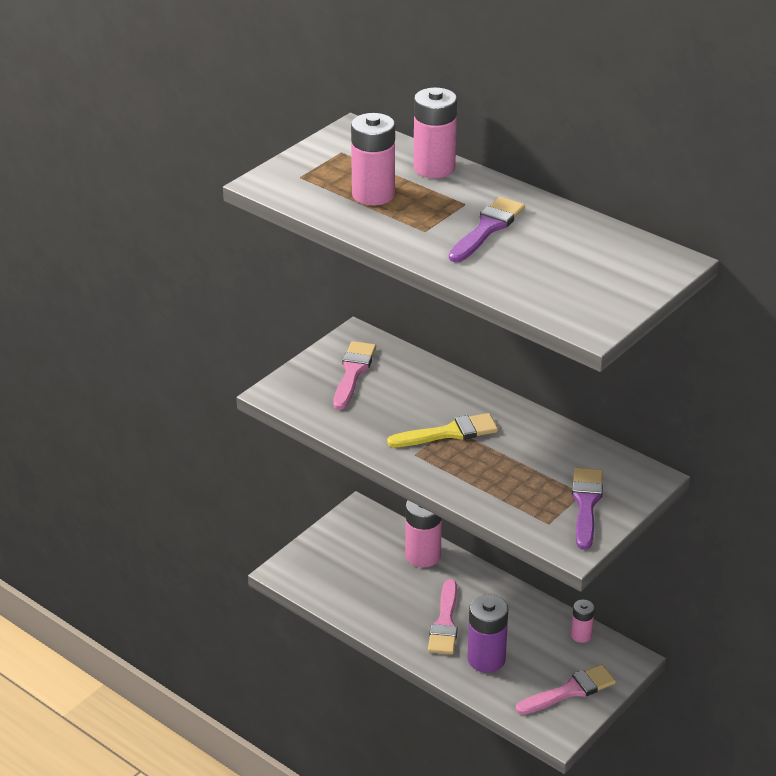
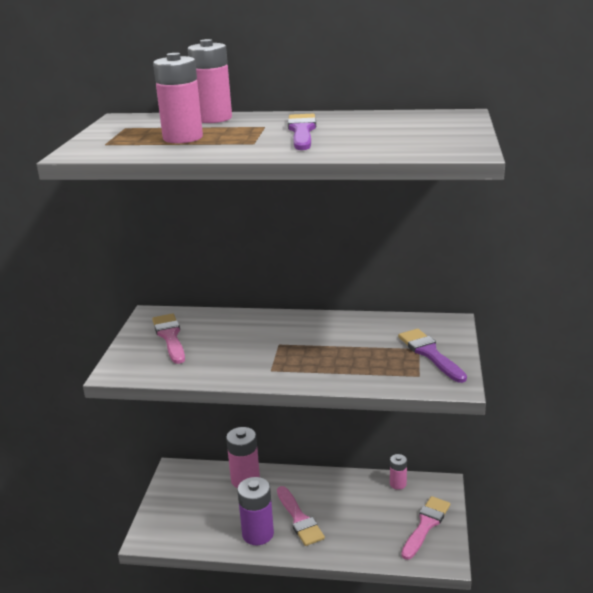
camera: 30 degrees left, 10 degrees down
yellow brush [387,413,498,447] -> none
purple battery [467,594,508,673] -> purple battery moved to [237,477,274,545]

